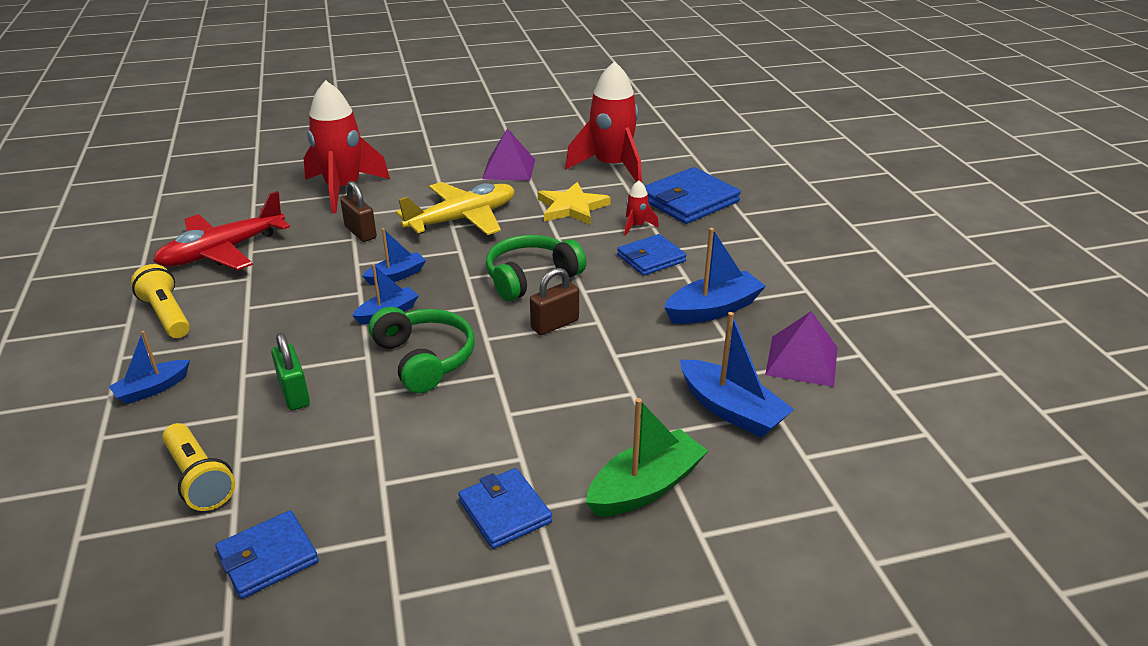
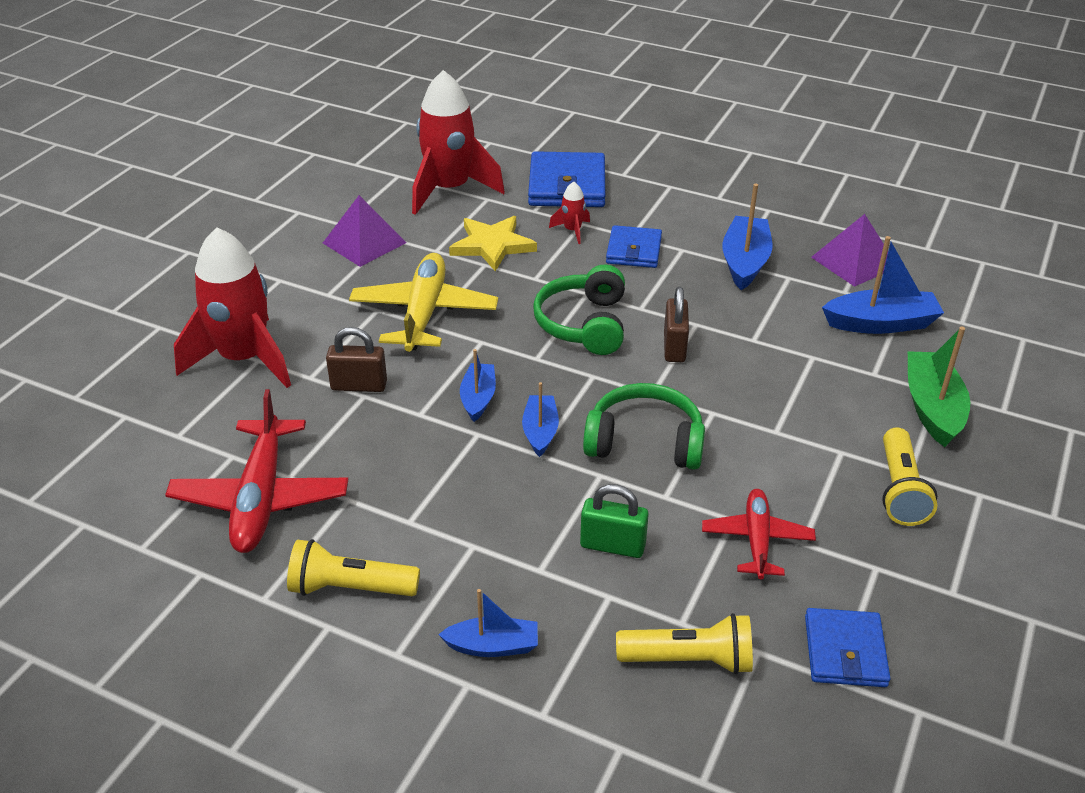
camera: 50 degrees left, 5 degrees up
blue boat [109,331,190,404] -> blue boat turned 90 degrees counterclockwise [438,589,538,657]
blue wallet [458,468,552,549] -> yellow flashlight [882,427,937,526]
none -> red plane [702,489,816,579]

